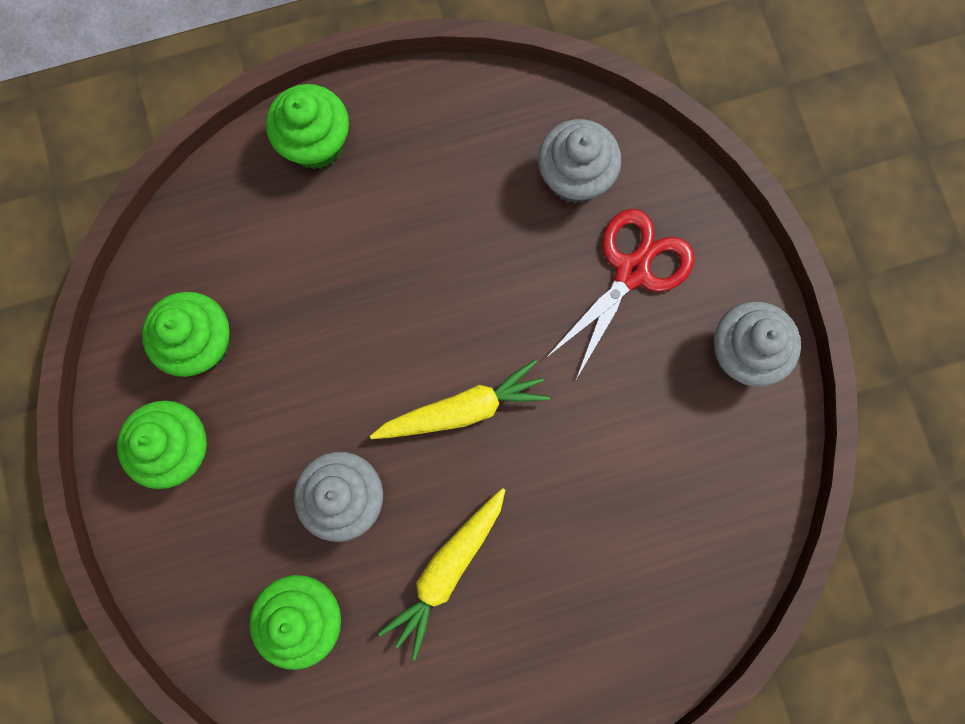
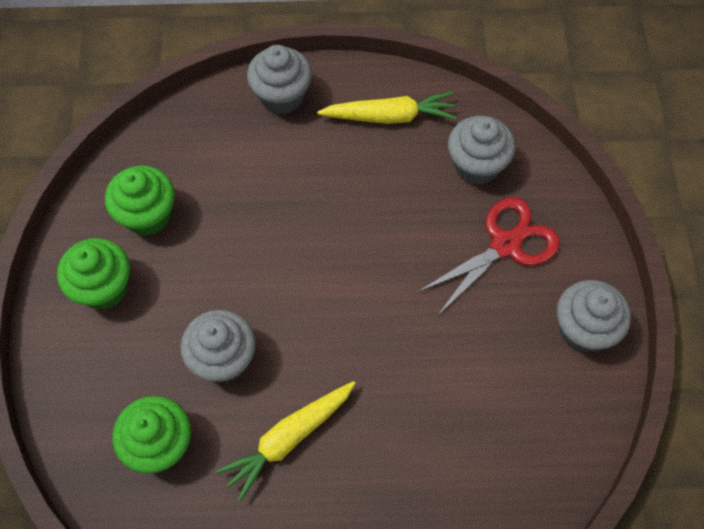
camera: 15 degrees right, 15 degrees down
green cupcake [266,84,349,169] -> grey cupcake [247,45,312,115]
yellow carrot [370,360,550,439] -> yellow carrot moved to [317,92,456,124]

